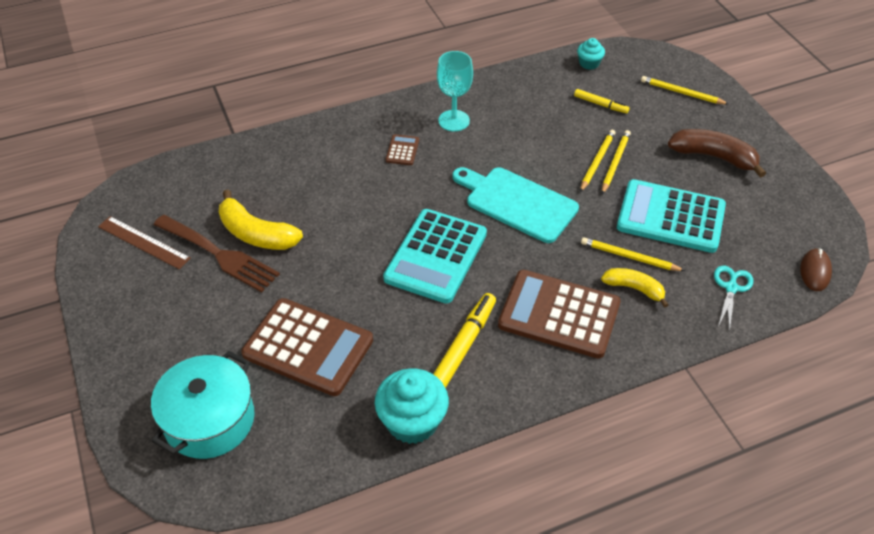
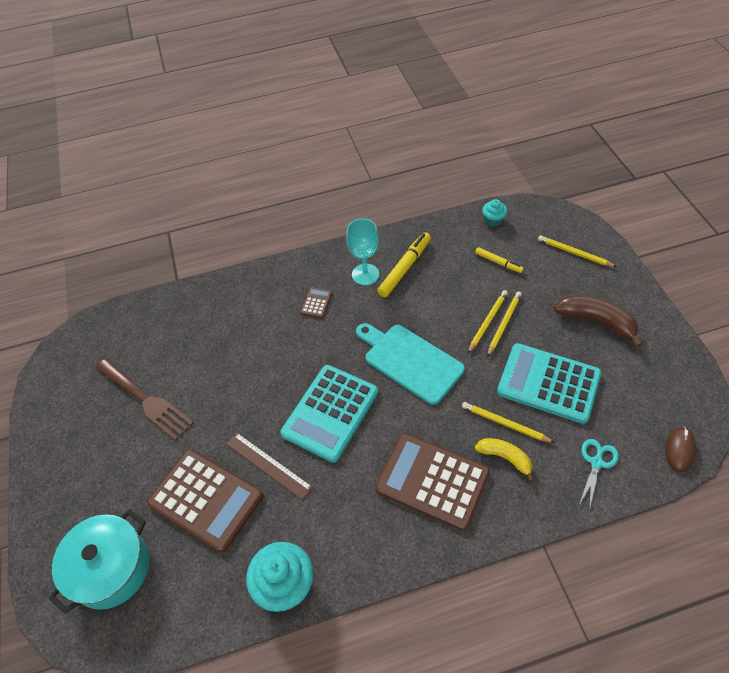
camera: 10 degrees right, 5 degrees up
brown ruler [98,216,191,269] -> brown ruler moved to [227,433,313,500]
yellow banana [219,190,303,250] -> none
yellow marker [433,293,496,388] -> yellow marker moved to [377,232,431,297]

